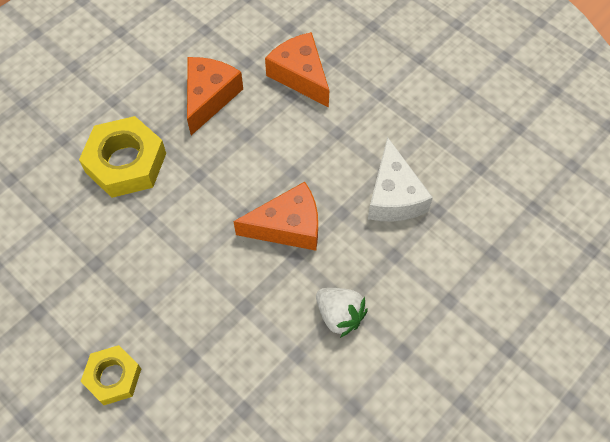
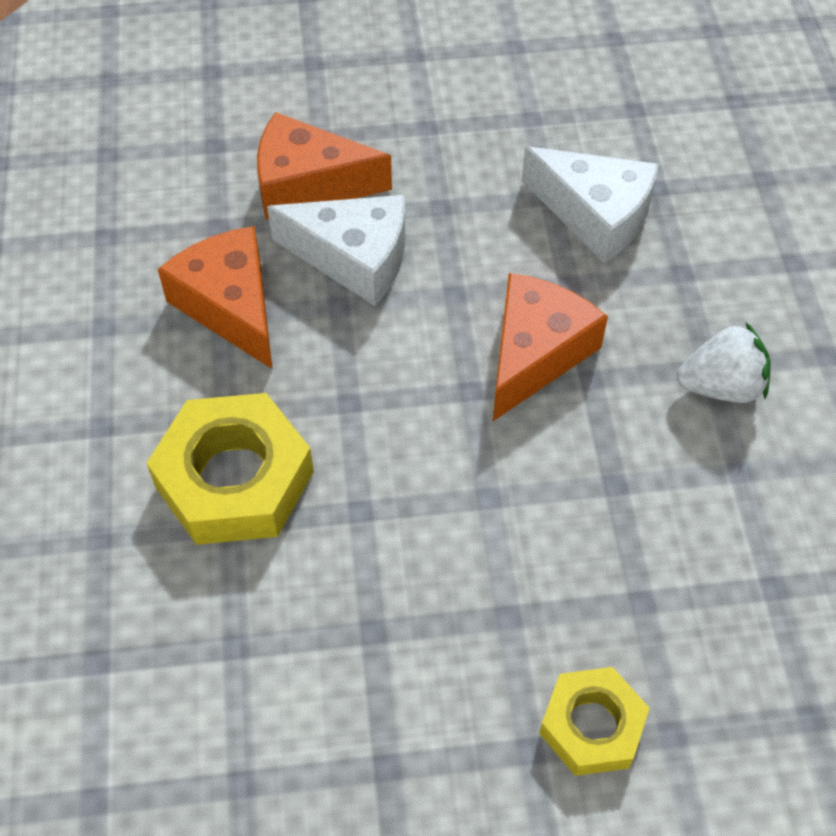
camera: 50 degrees left, 5 degrees down
none -> white cheese [267,195,405,306]

